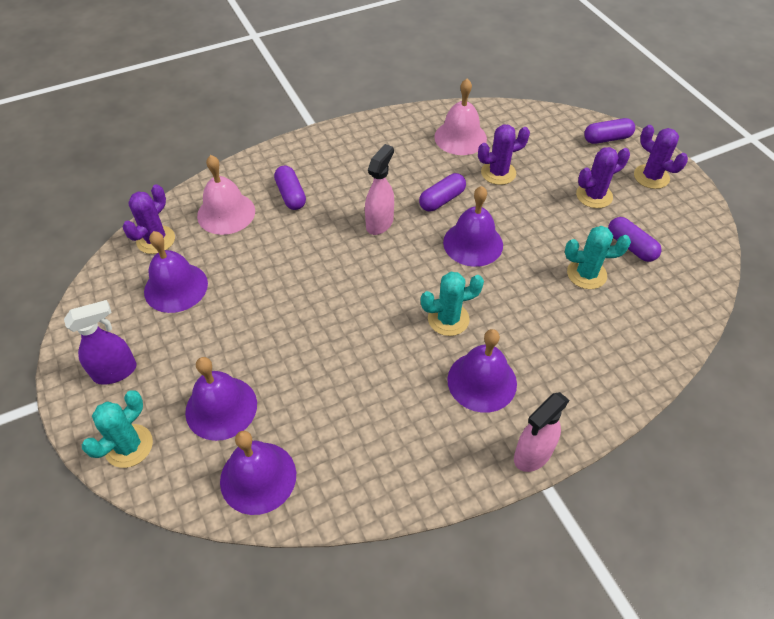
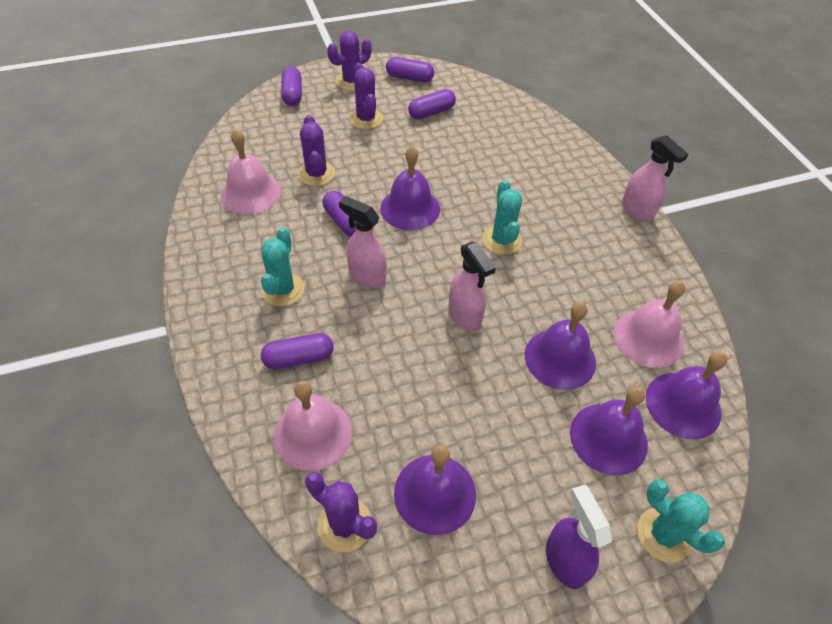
camera: 85 degrees left, 0 degrees up
purple bell [447,329,517,413] -> purple bell moved to [525,302,596,390]
turquoise cactus [565,226,631,289] -> turquoise cactus moved to [261,227,305,306]
none -> purple capsule [386,57,434,82]
none -> pink spray bottle [448,242,496,331]
none -> pink bell [614,281,685,368]

